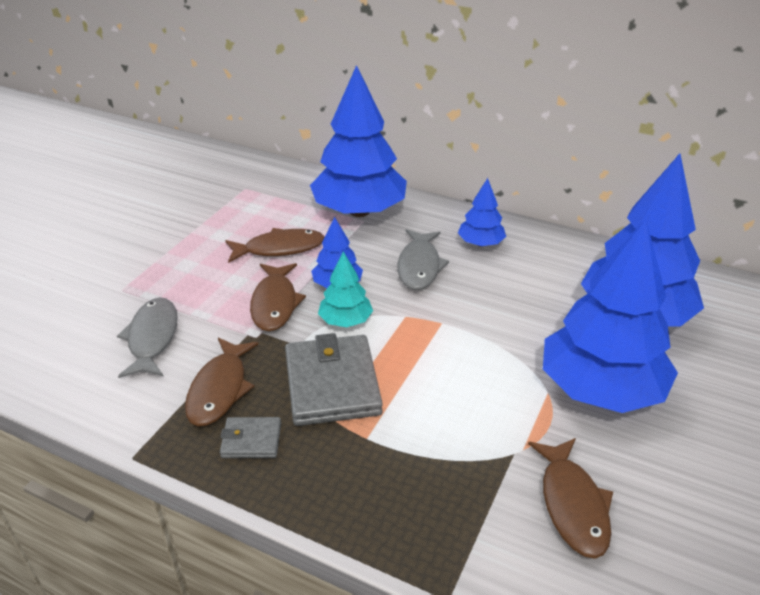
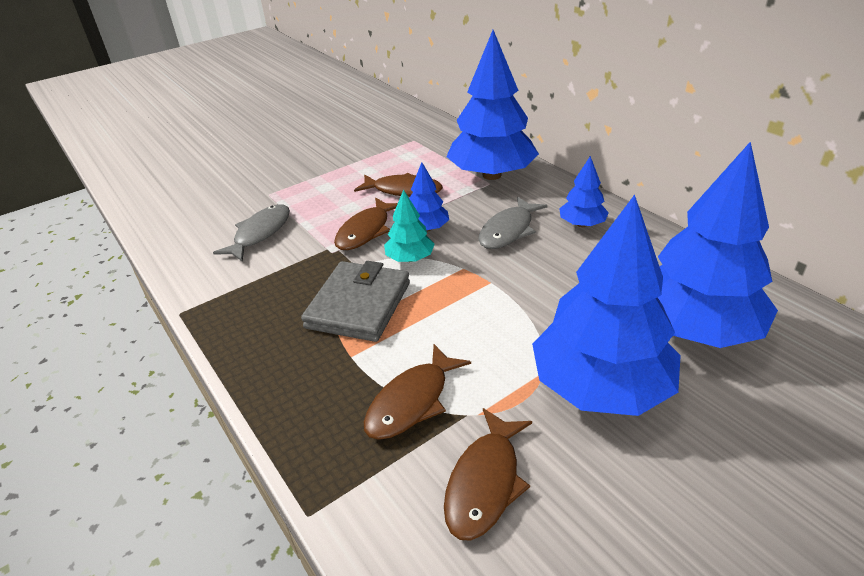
camera: 30 degrees right, 0 degrees up
brown fish [185,338,258,426] -> brown fish moved to [364,344,471,440]
grey wallet [220,417,281,458] -> none

